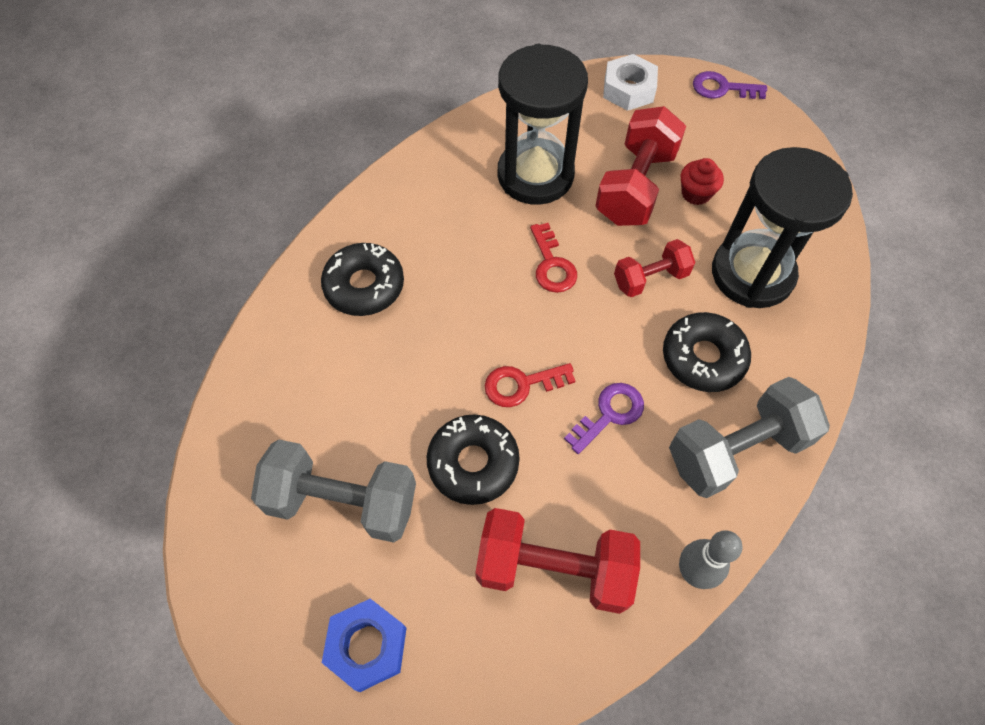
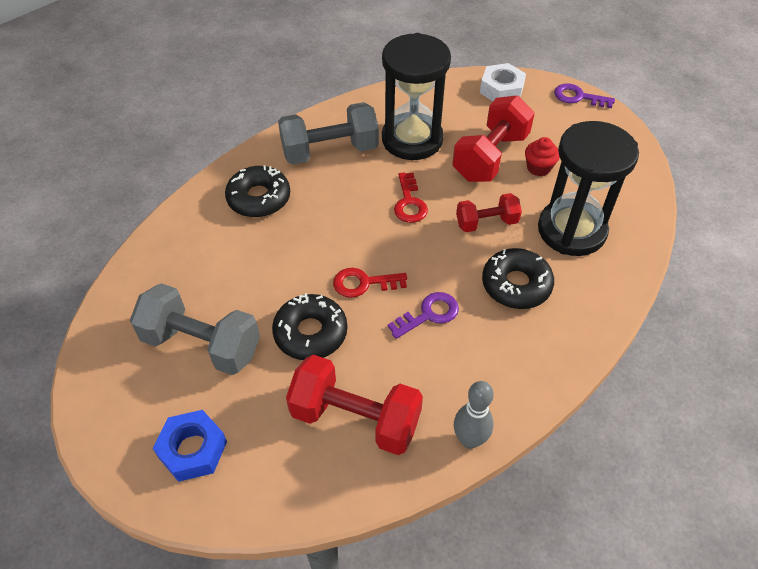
camera: 10 degrees right, 10 degrees down
grey dumbbell [669,377,830,498] -> grey dumbbell moved to [278,102,379,165]

